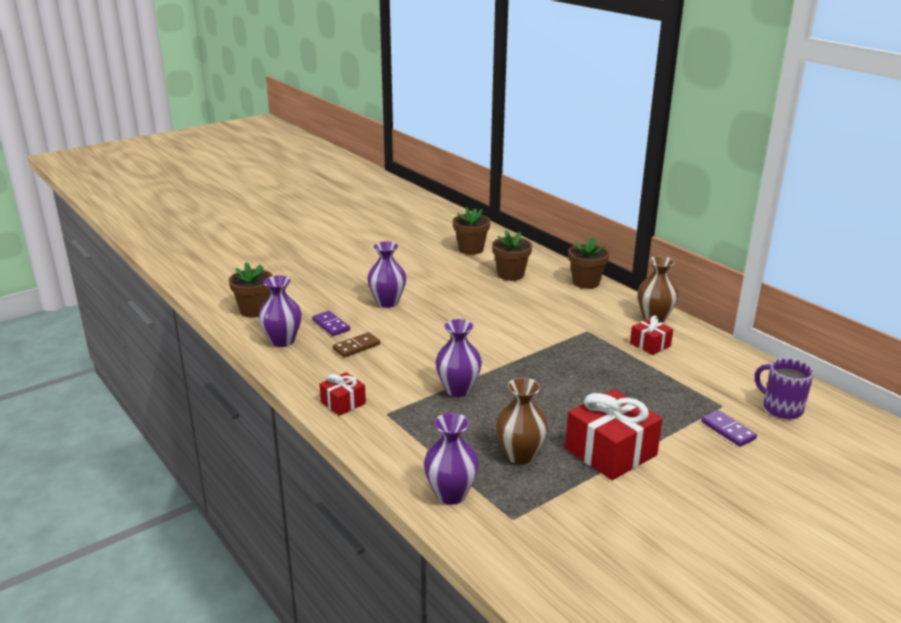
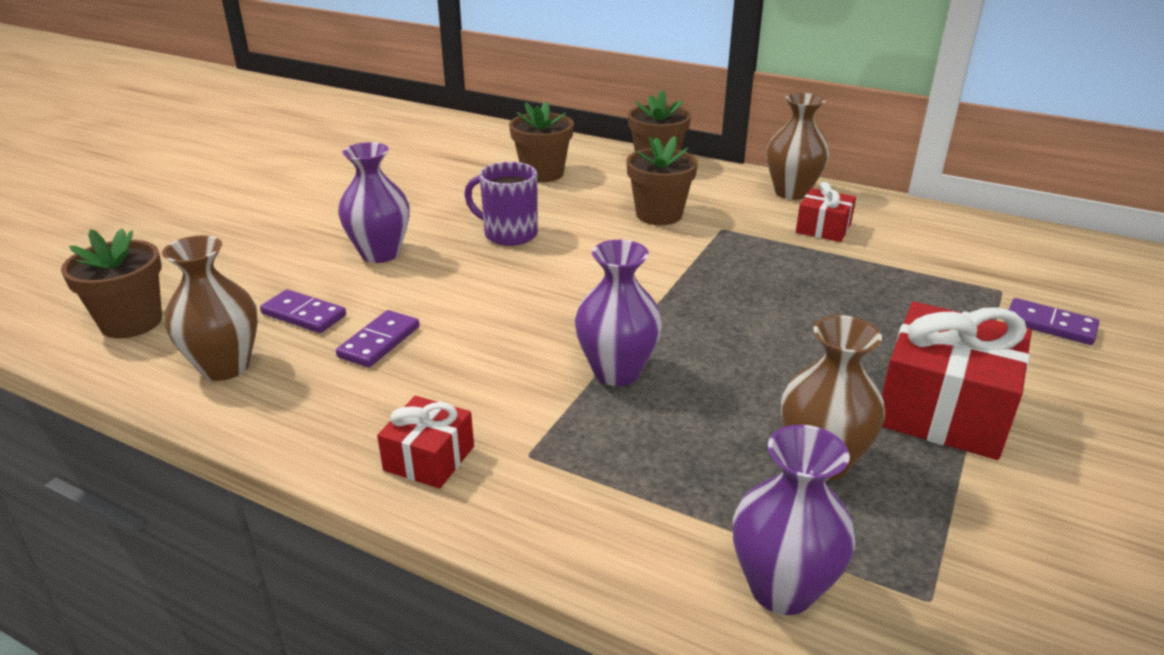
camera: 25 degrees left, 5 degrees up
purple vase [259,275,302,347] -> brown vase [162,235,258,381]
brown domino [333,332,380,357] -> purple domino [336,310,419,367]
brown flower pot [453,207,491,255] -> brown flower pot moved to [626,136,698,225]
purple mug [755,358,814,419] -> purple mug moved to [464,162,538,246]

